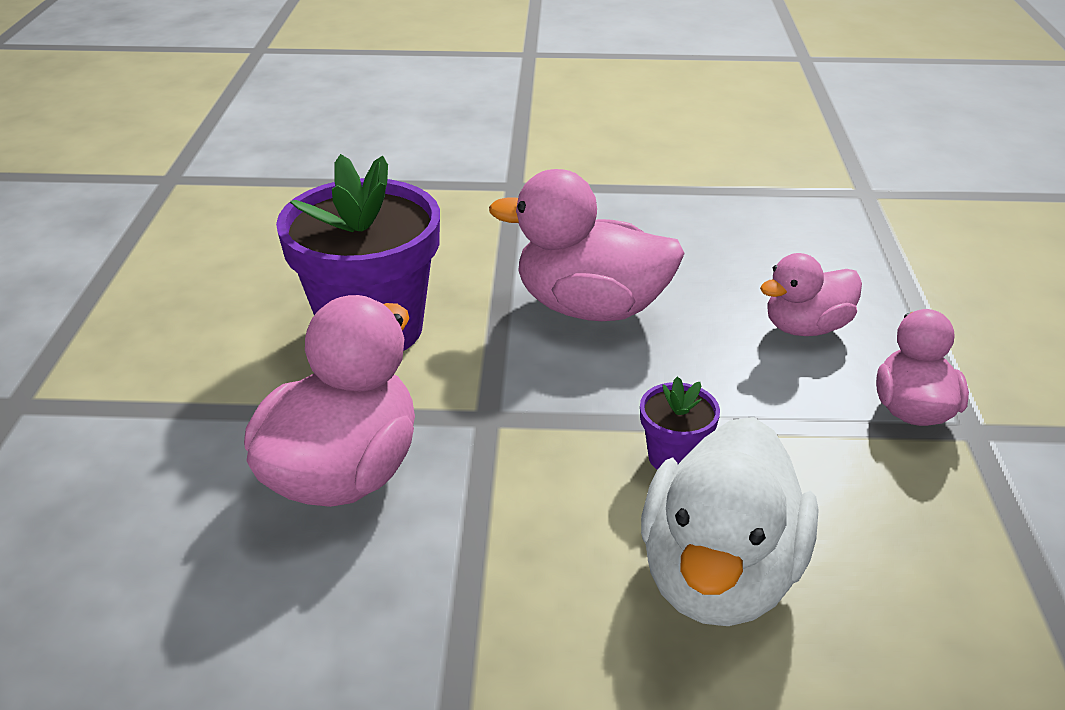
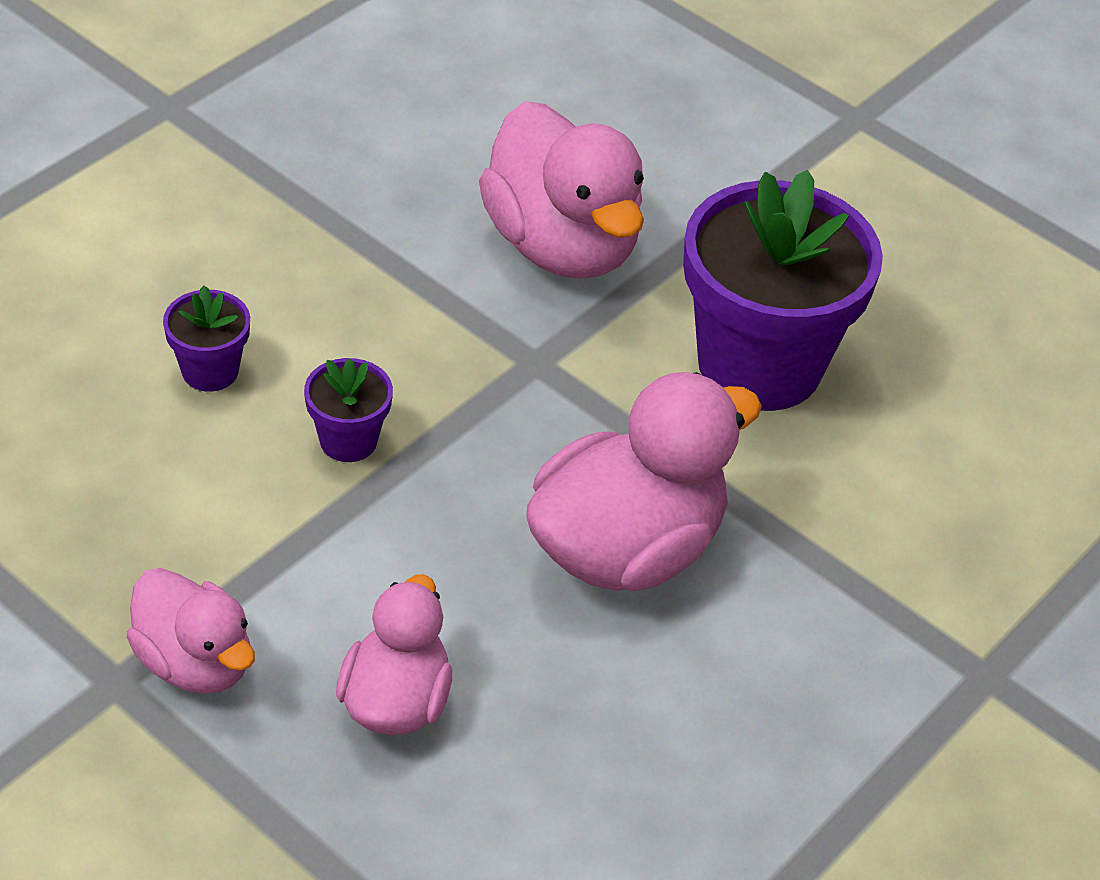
camera: 125 degrees right, 10 degrees up
white duck [641,417,819,626] -> purple flower pot [163,286,250,392]

